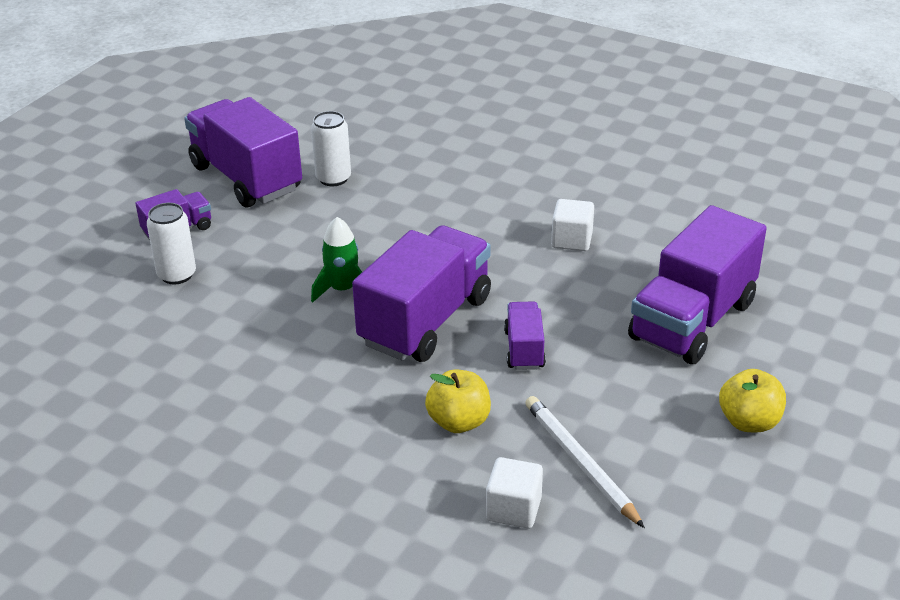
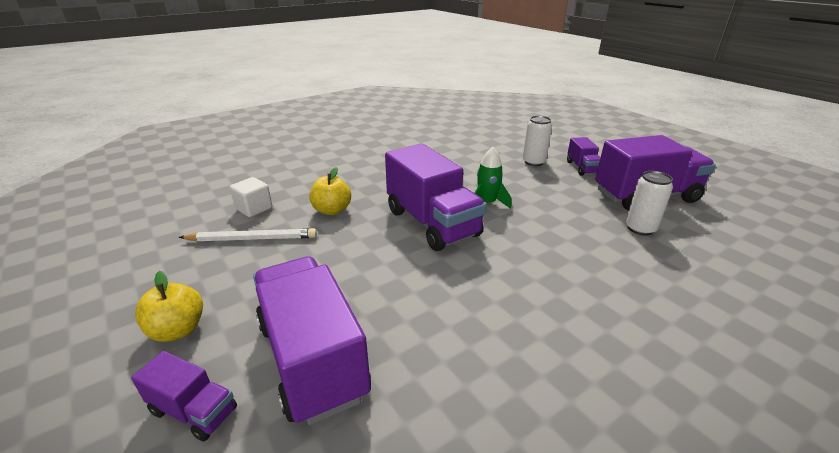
camera: 115 degrees right, 5 degrees down
purple truck [504,301,546,370] -> purple truck moved to [131,351,237,441]
white cube [551,199,594,251] -> none

